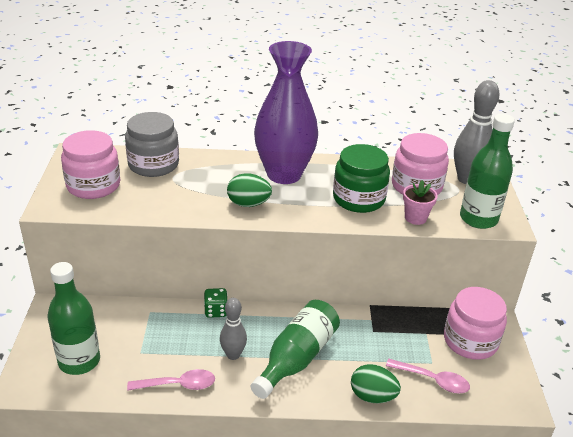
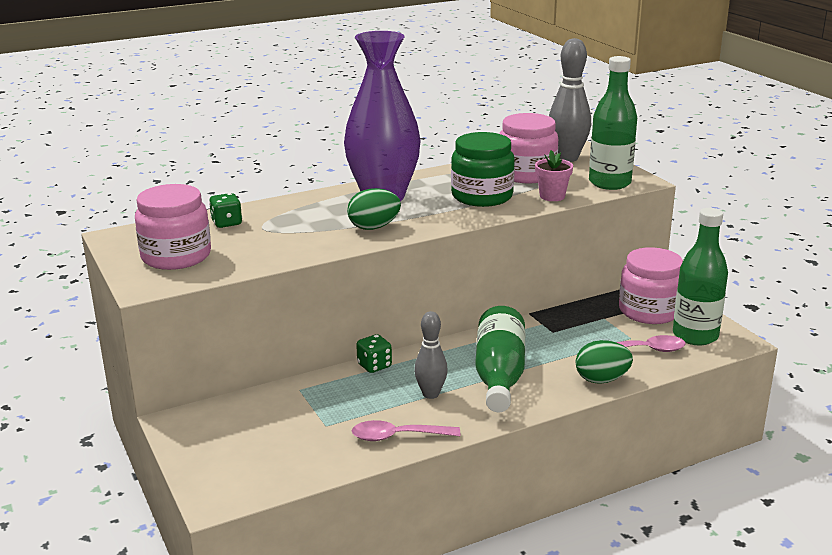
camera: 25 degrees left, 10 degrees down
green bottle [48,262,100,375] -> green bottle moved to [673,208,728,345]
grey jar [125,112,179,177] -> green dice [209,193,242,228]
pink spoon [127,369,215,391] -> pink spoon turned 150 degrees counterclockwise [352,420,460,441]

